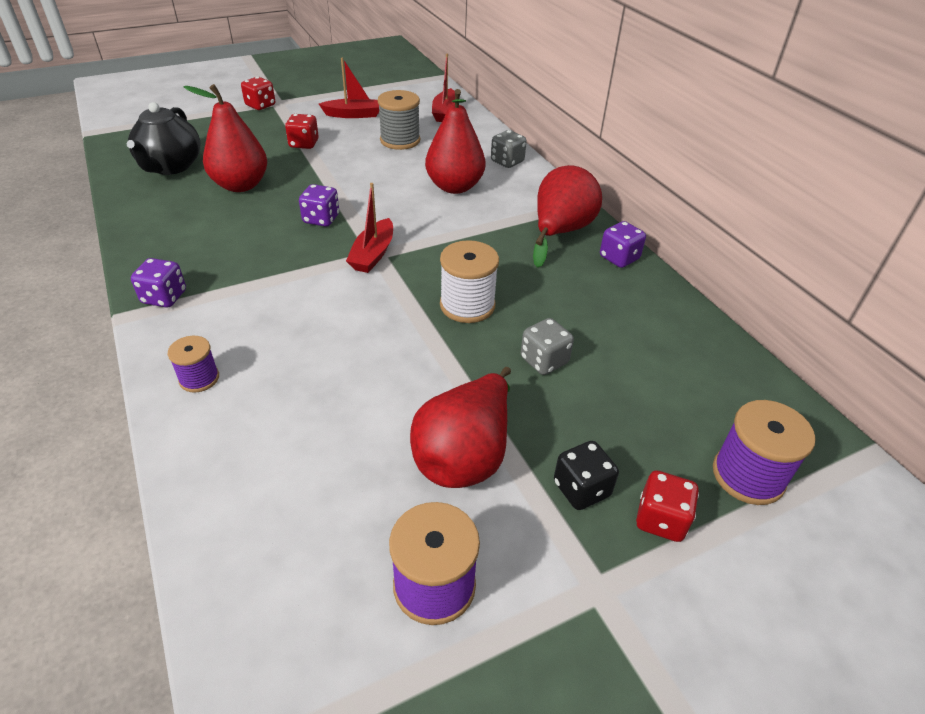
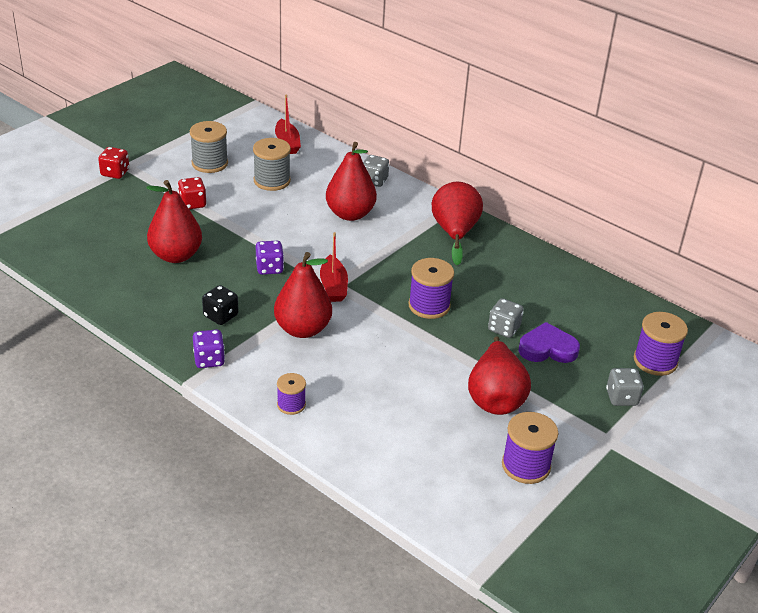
camera: 25 degrees left, 5 degrees down
black teapot [127,102,201,175] -> none
red boat [319,58,379,118] -> grey spool [190,121,228,173]
white spool [440,240,499,323] -> purple spool [408,258,454,319]
black dice [554,441,619,510] -> black dice moved to [202,285,239,325]
purple dice [600,221,646,268] -> none
red dice [636,471,699,542] -> grey dice [606,368,644,406]
none -> red pear [274,252,332,338]
none -> purple heart [518,322,580,363]

